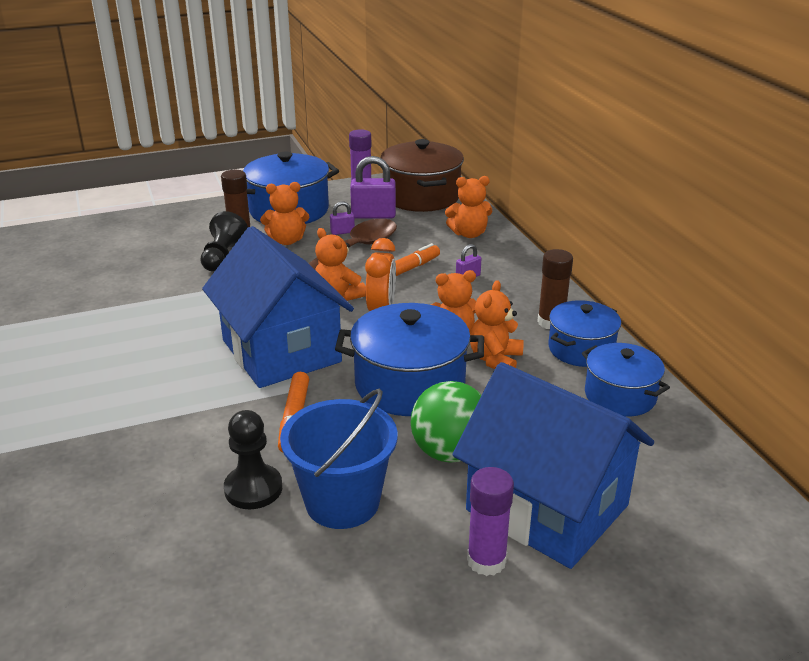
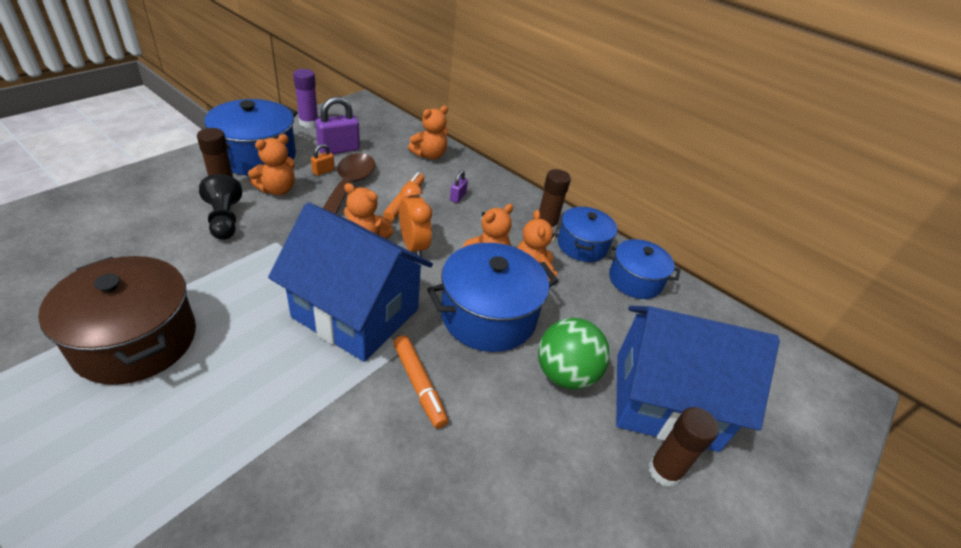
camera: 35 degrees left, 10 degrees up
black pawn [224,410,282,509] -> none
blue bucket [280,389,398,529] -> none
purple padlock [330,201,355,235] -> orange padlock [311,144,335,176]
brown pot [381,139,464,212] -> brown pot moved to [38,256,196,385]
purple glue stick [467,467,514,576] -> brown glue stick [648,407,719,487]

